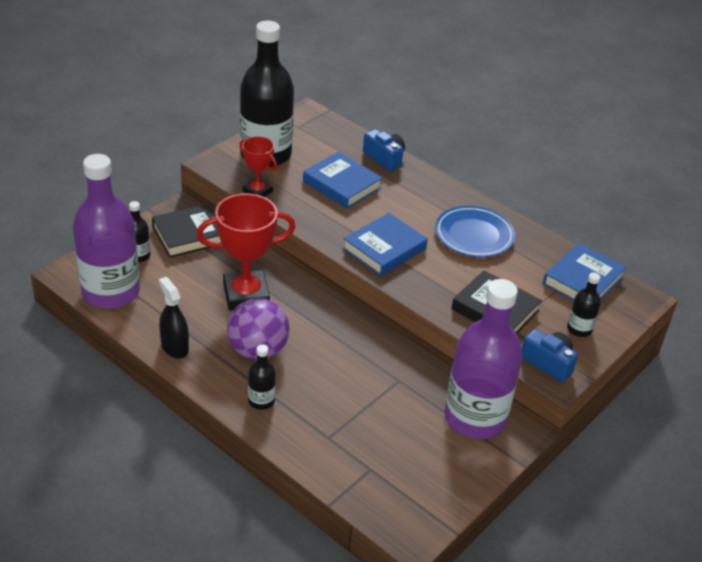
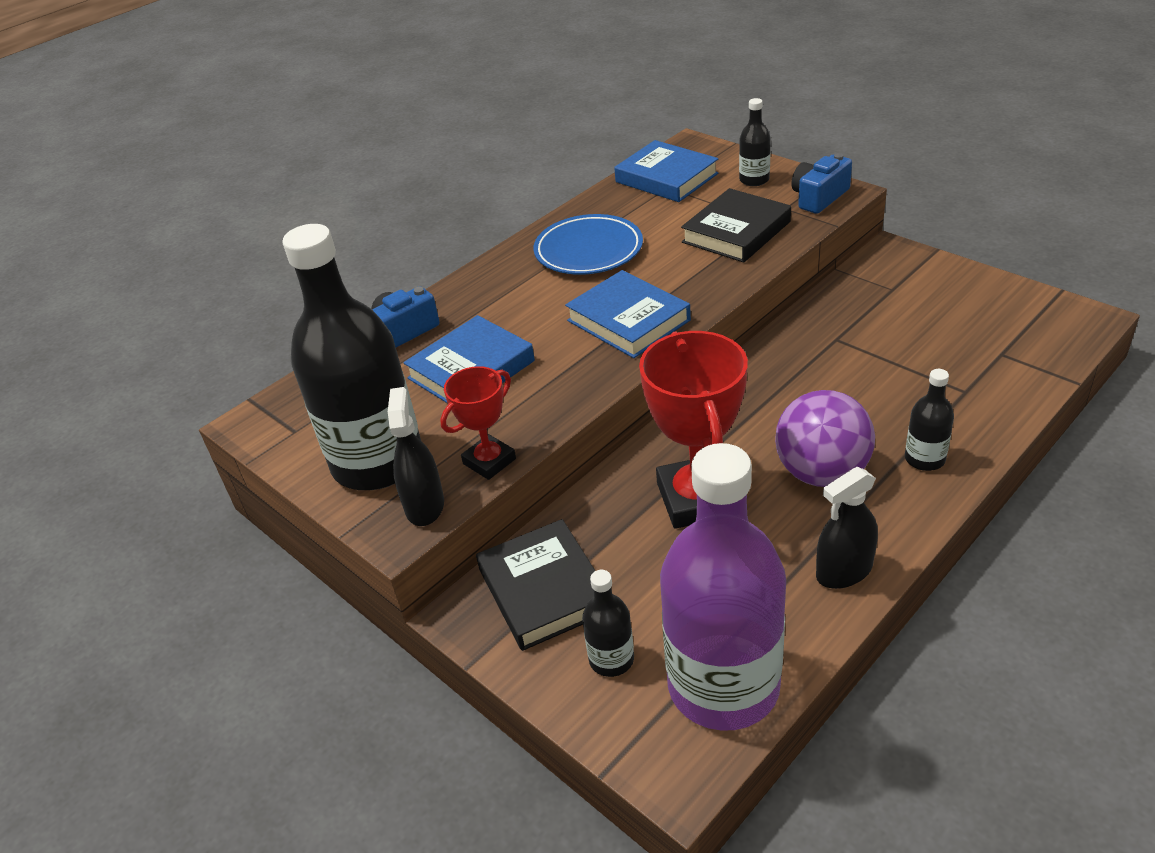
camera: 80 degrees left, 0 degrees up
purple bottle [445,279,523,439] -> none
none -> black spray bottle [388,387,444,526]

